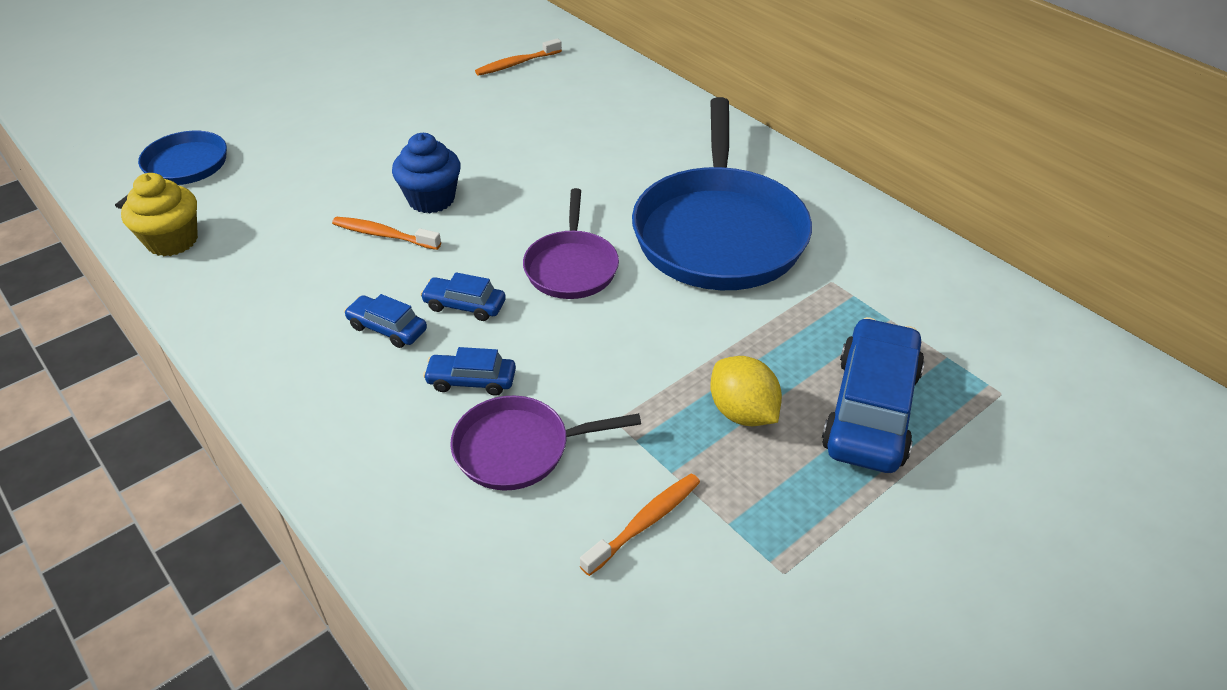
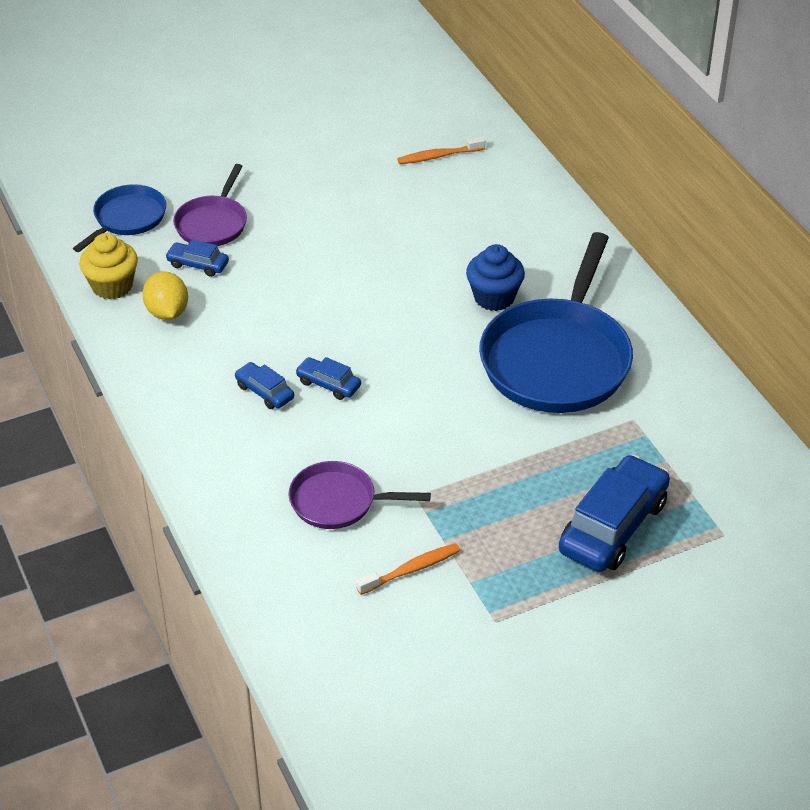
camera: 15 degrees right, 0 degrees up
orange toothbrush [332,217,441,250] -> none
blue cupcake [392,133,461,213] -> blue cupcake moved to [466,244,525,311]
blue car [423,347,516,396] -> blue car moved to [165,239,229,277]
purple pan [523,188,619,299] -> purple pan moved to [173,164,247,246]
yellow lemon [710,356,782,426] -> yellow lemon moved to [142,271,188,320]

